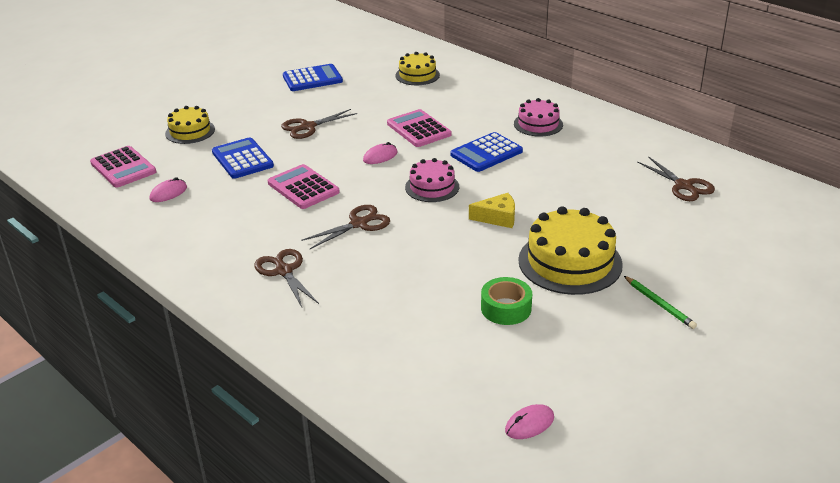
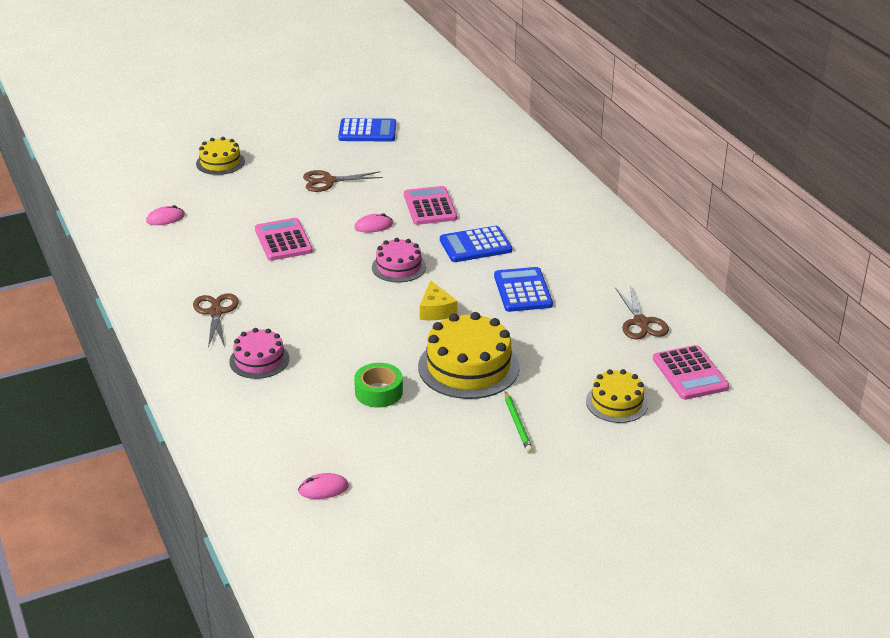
camera: 20 degrees right, 0 degrees up
pink calculator [90,146,156,188] -> pink calculator moved to [653,345,729,400]
blue calculator [212,137,274,179] -> blue calculator moved to [494,267,553,312]
brown scissors [301,205,390,249] -> none
yellow cake [395,52,440,85] -> yellow cake moved to [586,369,648,423]
yellow cheese [469,193,515,228] -> yellow cheese turned 60 degrees clockwise [420,280,458,320]
pink cake [514,98,563,137] -> pink cake moved to [229,328,289,379]

